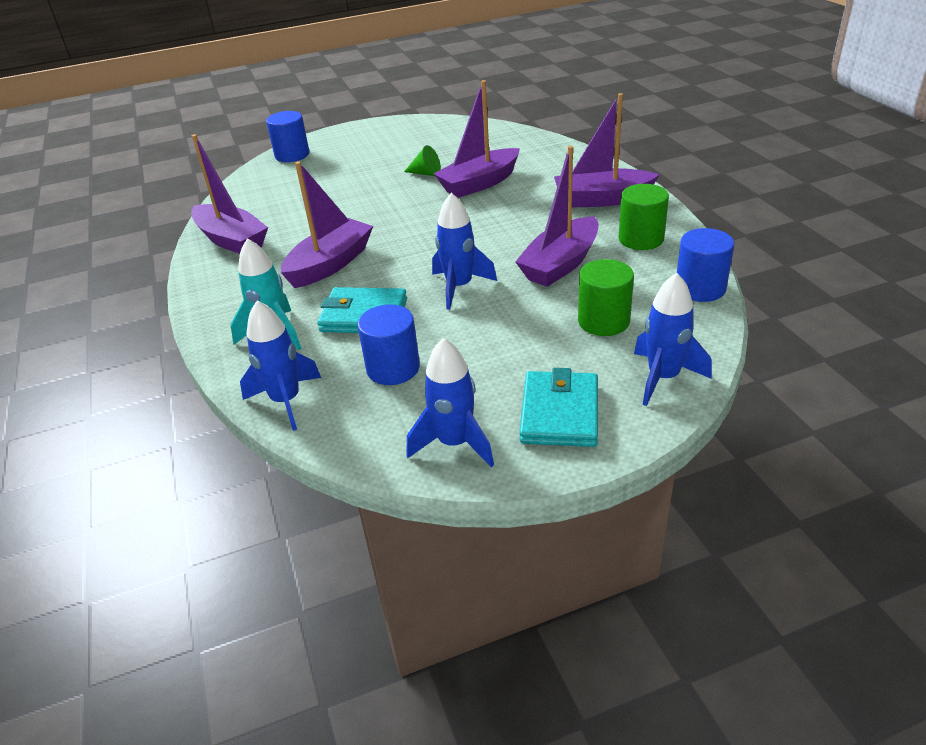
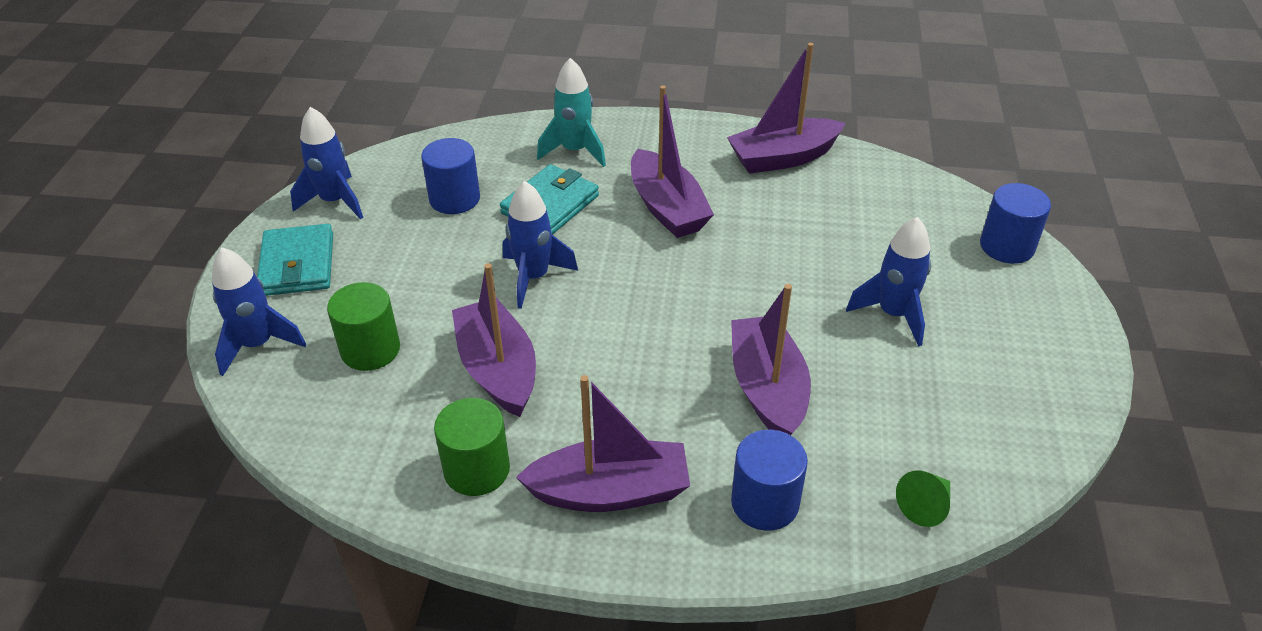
camera: 115 degrees right, 5 degrees up
blue rocket [240,300,321,431] -> blue rocket moved to [846,217,931,347]
green cone [404,145,441,176] -> green cone moved to [896,470,950,527]
turquoise wallet [519,368,598,447] -> turquoise wallet turned 45 degrees clockwise [257,224,333,296]
purple boat [554,93,660,207] -> purple boat turned 60 degrees clockwise [516,375,690,512]
blue cylinder [677,228,734,302] -> blue cylinder moved to [731,430,808,531]

